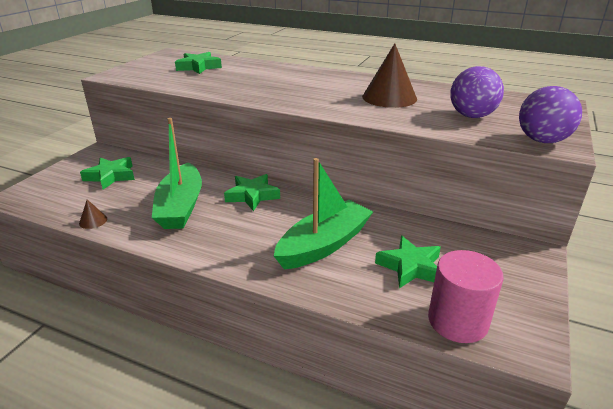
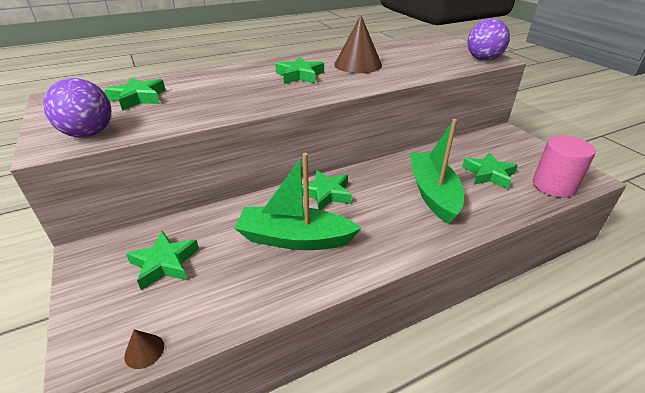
camera: 50 degrees left, 5 degrees up
brown cone [79,199,107,229] -> brown cone moved to [124,330,164,369]
green boat [152,118,202,229] -> green boat turned 150 degrees clockwise [234,153,361,250]
purple ball [450,66,504,118] -> purple ball moved to [43,78,111,138]
none -> green star [275,57,324,84]

